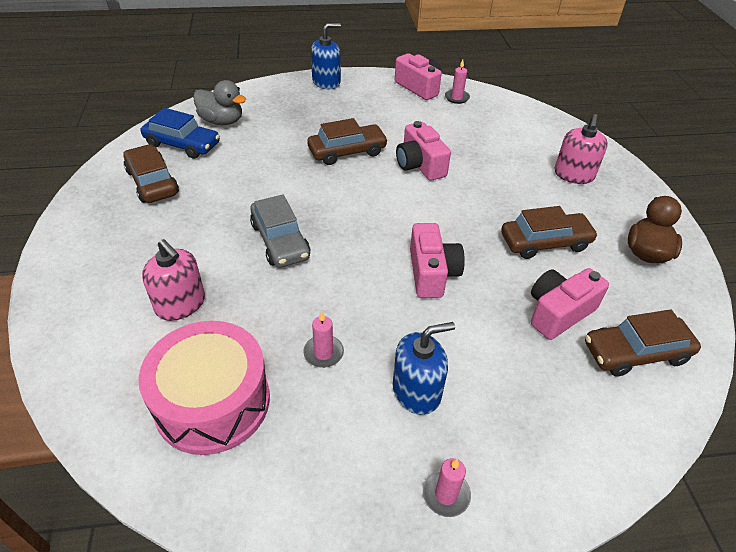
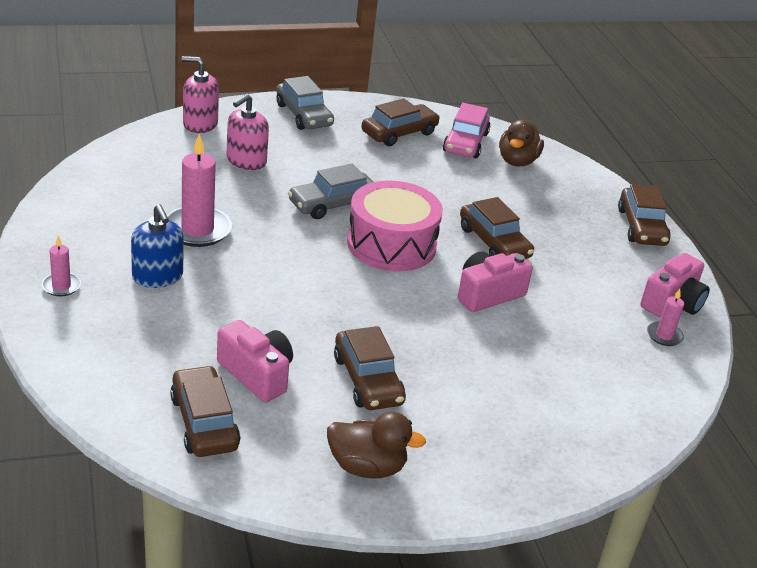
camera: 80 degrees right, 10 degrees down
pink drum [138,321,270,455] -> pink drum moved to [347,181,443,271]
blue car [141,108,220,159] -> pink car [443,103,490,158]
grey duck [193,80,246,125] -> brown duck [499,120,544,166]
pink candle [303,311,344,368] -> pink candle [167,134,232,247], size x1.94
blue soap dispenser [311,23,341,89] -> brown car [618,184,671,246]
pink camera [410,223,465,298] -> none
pink soap dispenser [554,114,608,184] -> pink soap dispenser moved to [181,56,219,133]
none -> grey car [276,76,334,130]

